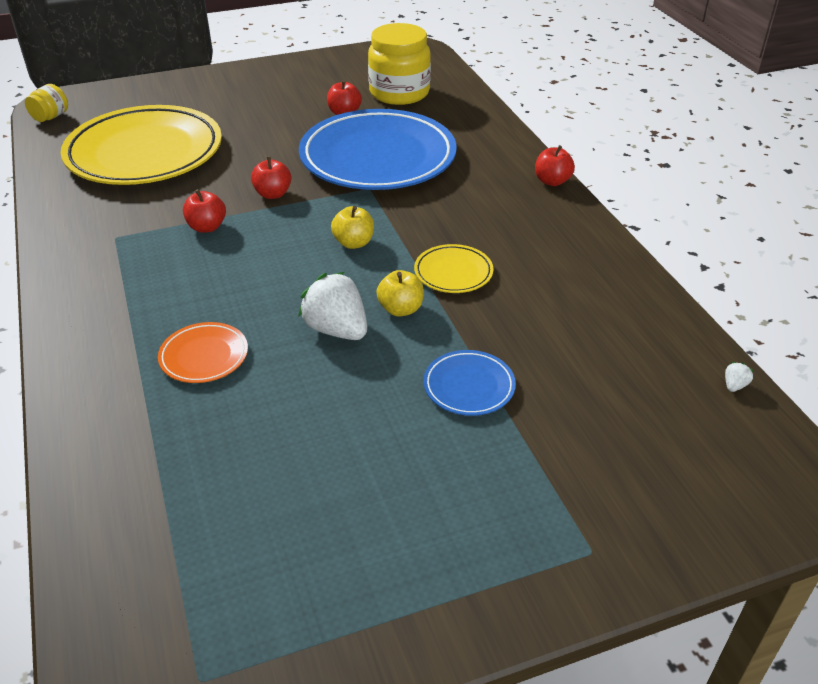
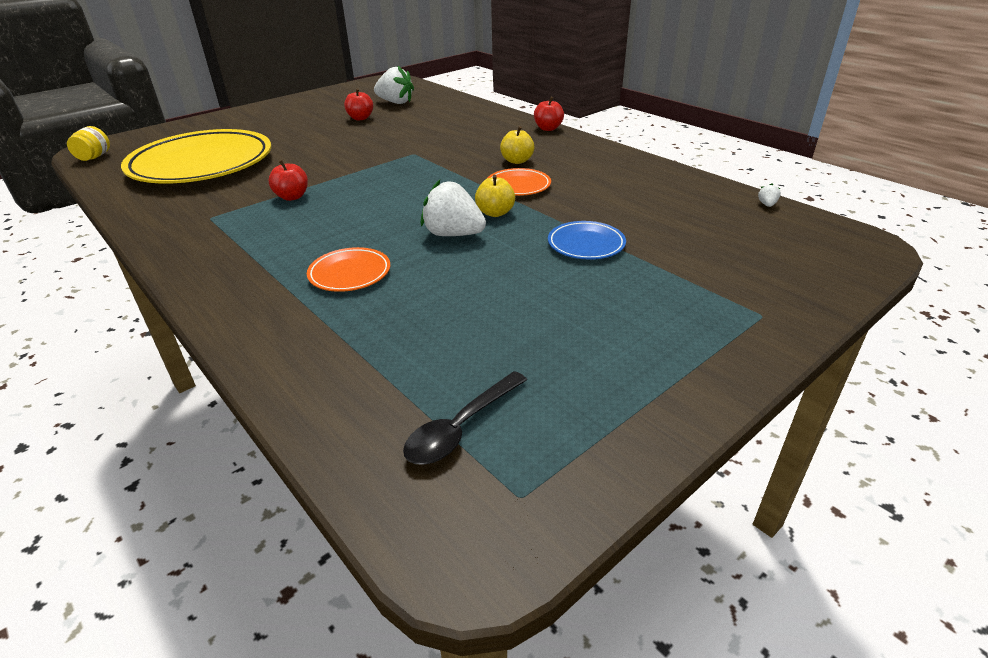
camera: 20 degrees left, 5 degrees down
red apple [251,156,291,199] -> none
blue plate [299,109,457,190] -> none
yellow apple [331,206,374,249] -> yellow apple moved to [500,126,534,164]
yellow jar [368,23,431,105] -> white strawberry [374,66,414,104]
yellow plate [414,244,494,293] -> orange plate [488,168,551,196]
none -> black spoon [403,371,527,465]

